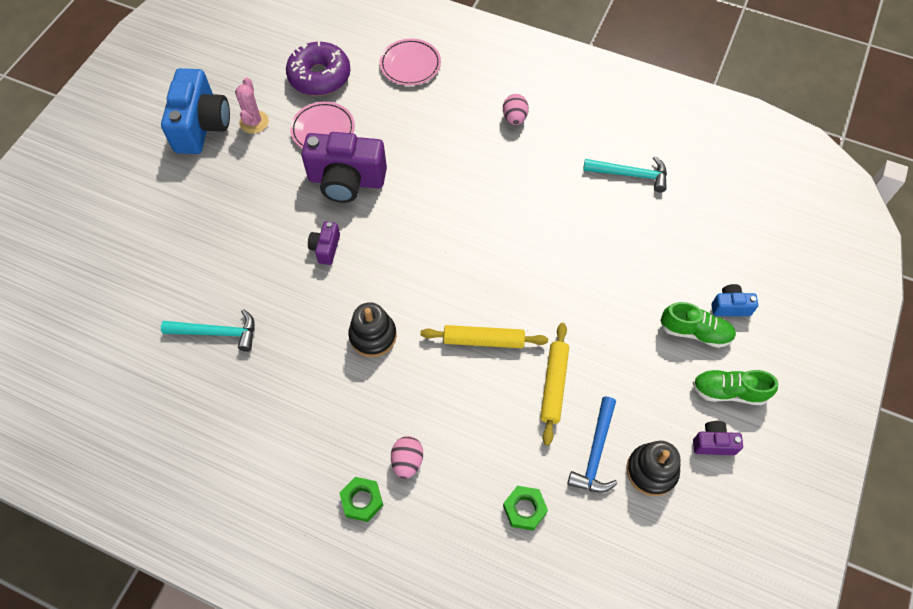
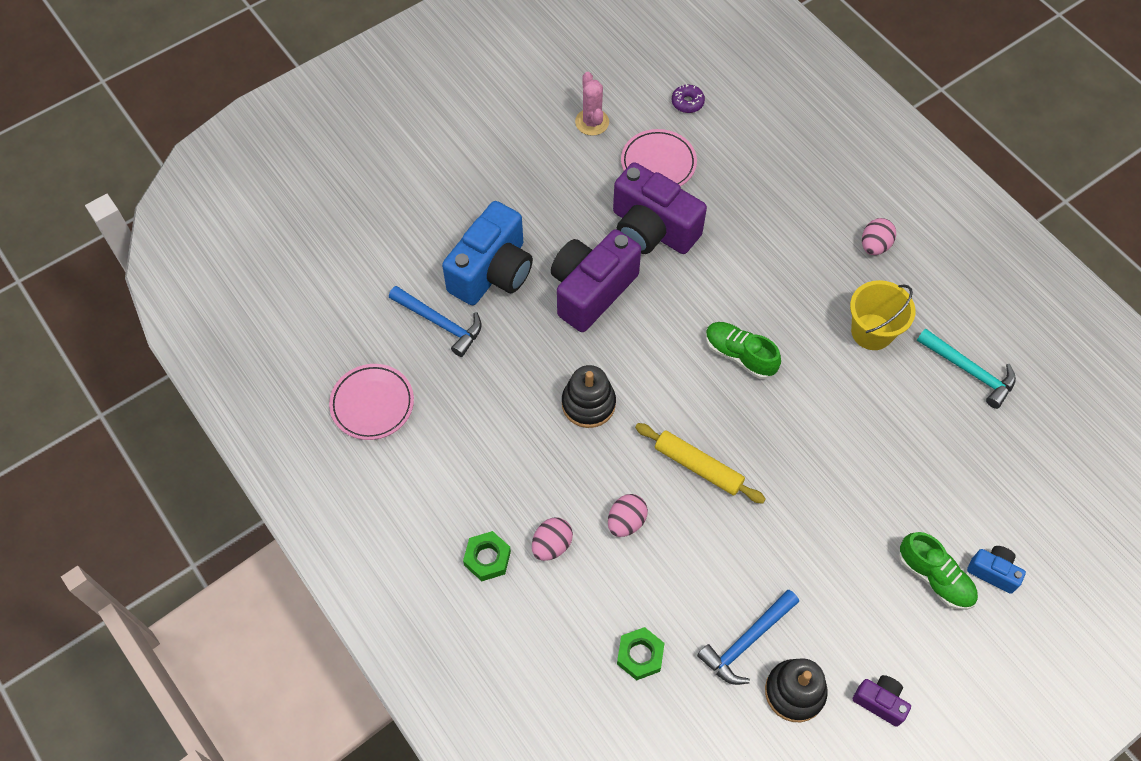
camera: 30 degrees right, 0 degrees up
blue camera [161,68,230,154] -> blue camera moved to [442,201,533,305]
turquoise hammer [161,309,254,352] -> blue hammer [389,286,482,357]
pink cactus [235,77,269,134] -> pink cactus turned 45 degrees counterclockwise [575,72,609,136]
purple donut [286,41,350,96] -> purple donut [672,85,705,113], size x0.44
purple camera [308,222,340,265] -> purple camera [551,229,641,332], size x2.13
pink plate [380,39,441,86] -> pink plate moved to [329,364,414,440]
yellow rolling pin [540,323,569,445] -> none
green shoe [693,370,778,405] -> green shoe moved to [706,322,781,379]
none -> pink egg [608,494,648,537]
none -> yellow bucket [850,280,915,350]

